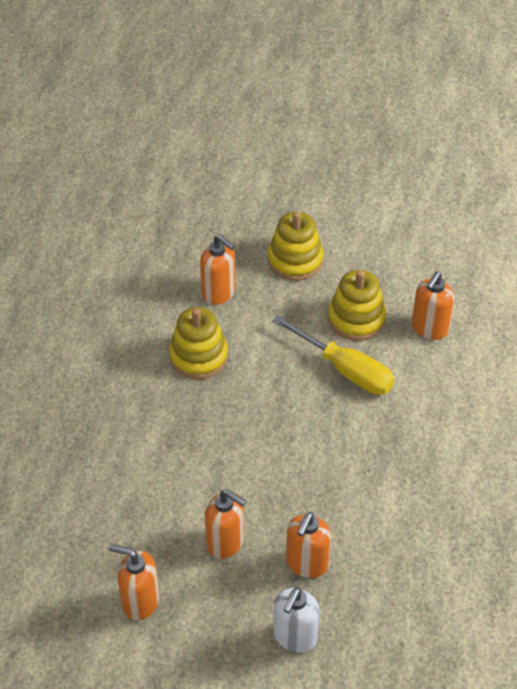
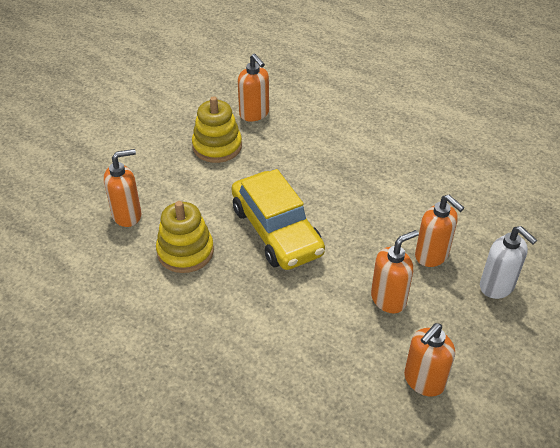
camera: 65 degrees left, 5 degrees down
yellow stacking toy [268,211,323,281] -> none
yellow screwdriver [273,316,394,395] -> none
none -> yellow car [232,169,325,270]

